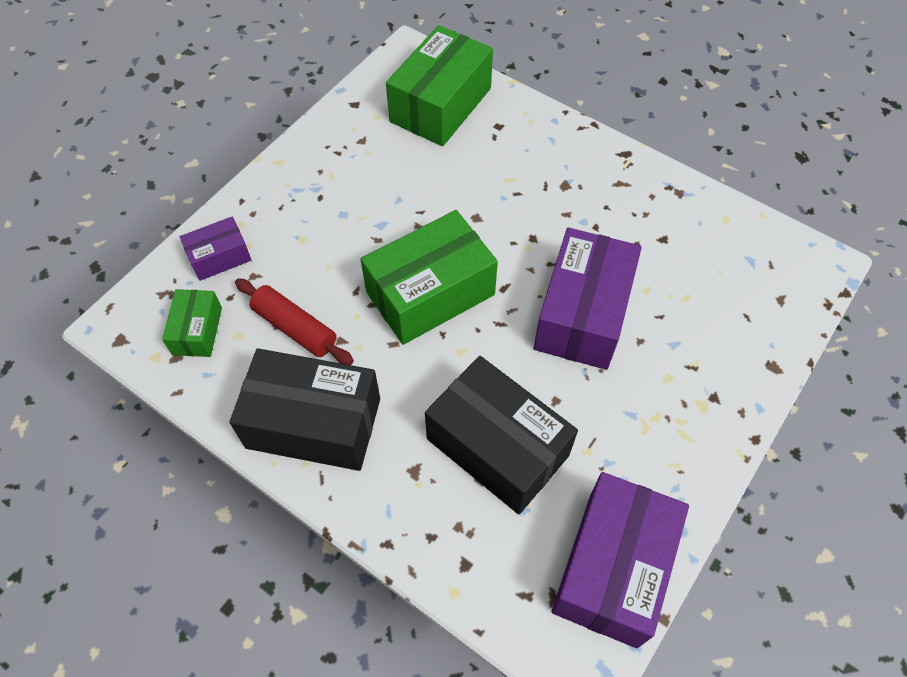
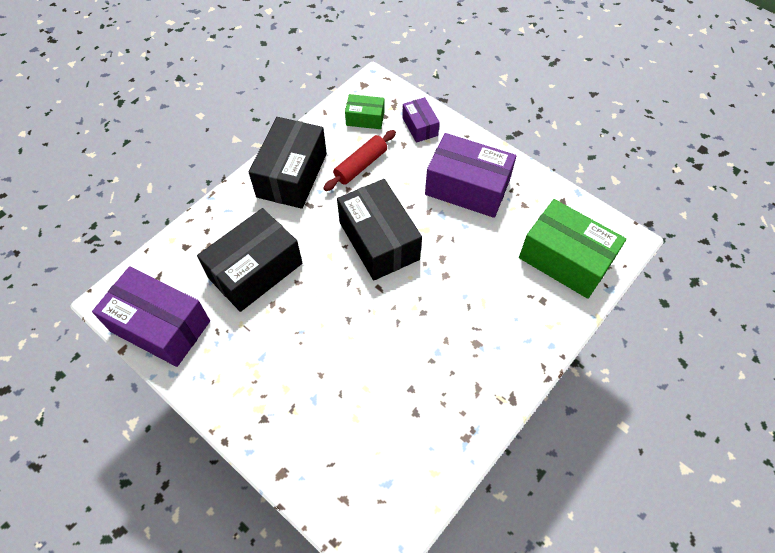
camera: 95 degrees right, 0 degrees up
green box [360,210,498,345] -> black box [337,179,422,281]
purple box [534,227,642,370] -> purple box moved to [425,133,516,218]

